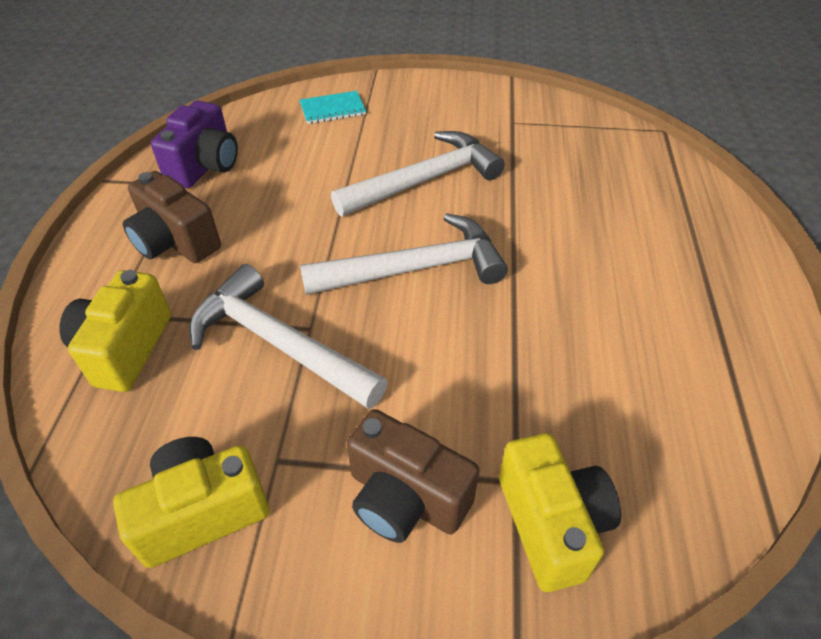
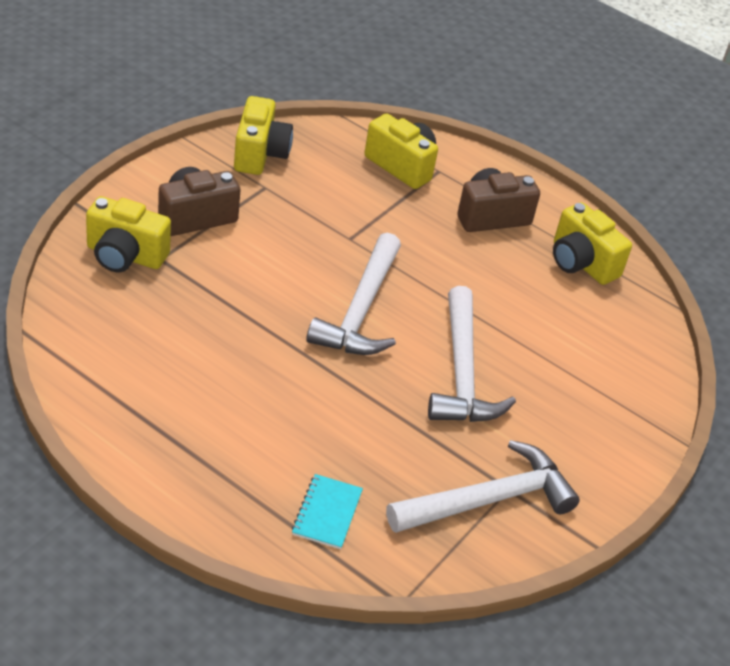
camera: 115 degrees right, 5 degrees down
purple camera [151,100,238,188] -> yellow camera [553,202,632,285]
white hammer [189,264,387,409] -> white hammer moved to [386,440,580,533]
turquoise notebook [299,91,366,124] -> turquoise notebook moved to [292,474,363,549]

